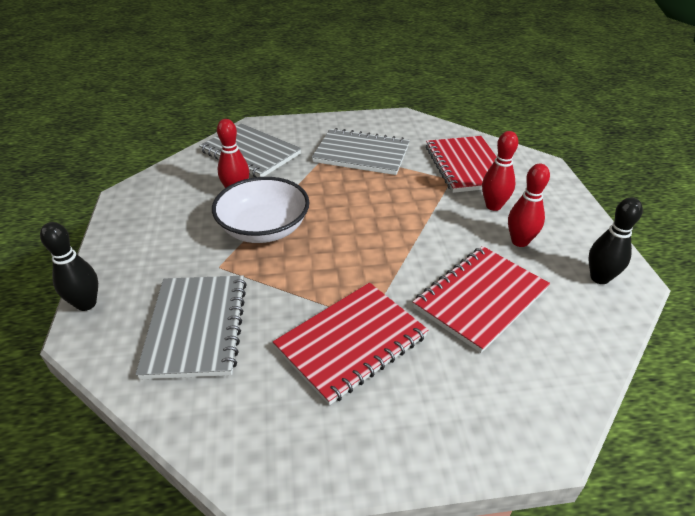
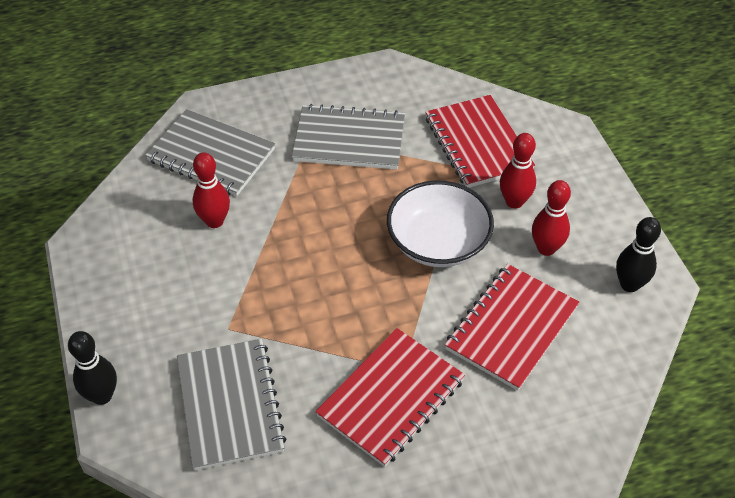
camera: 10 degrees left, 10 degrees up
white bowl [212,177,309,243] -> white bowl moved to [387,180,494,267]

